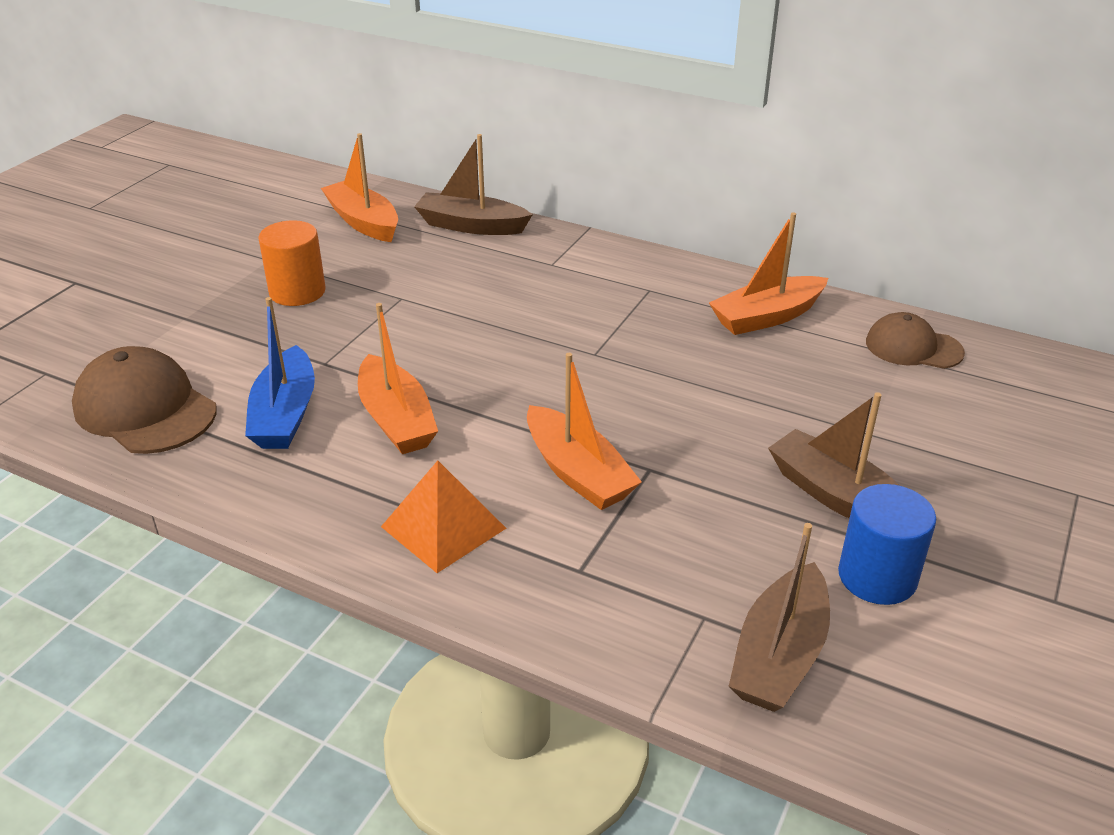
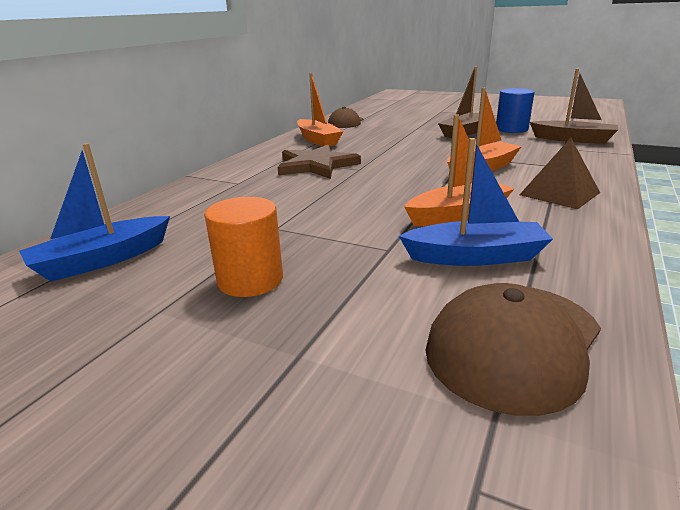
camera: 90 degrees left, 10 degrees down
orange boat [321,133,398,242] -> blue boat [19,143,170,282]
orange pyramid [381,460,506,573] -> brown pyramid [519,138,600,209]
brown boat [414,134,533,235] -> none
none -> brown star [278,145,361,179]

